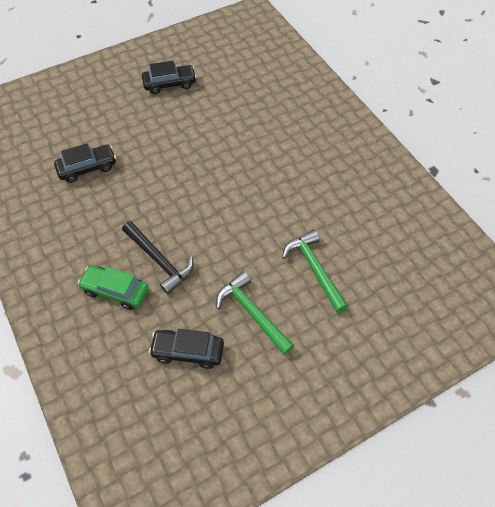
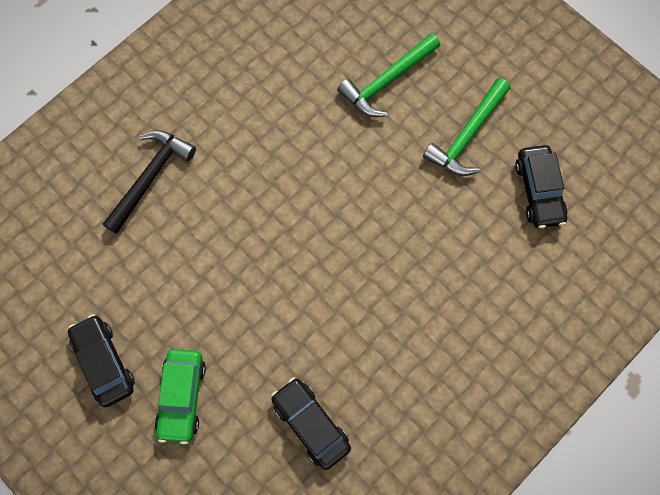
camera: 105 degrees left, 15 degrees up
green car [78,266,149,310] -> green car moved to [155,349,206,445]
black hammer [122,221,193,294] -> black hammer moved to [103,130,196,234]

